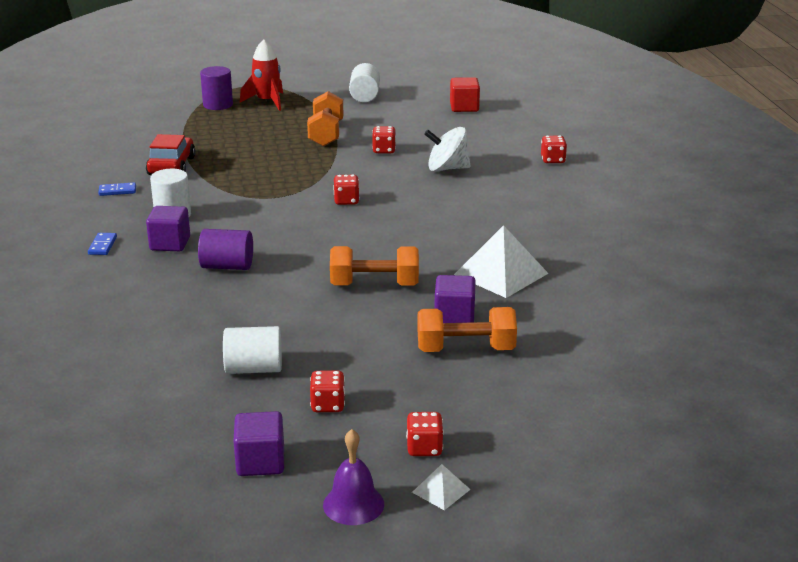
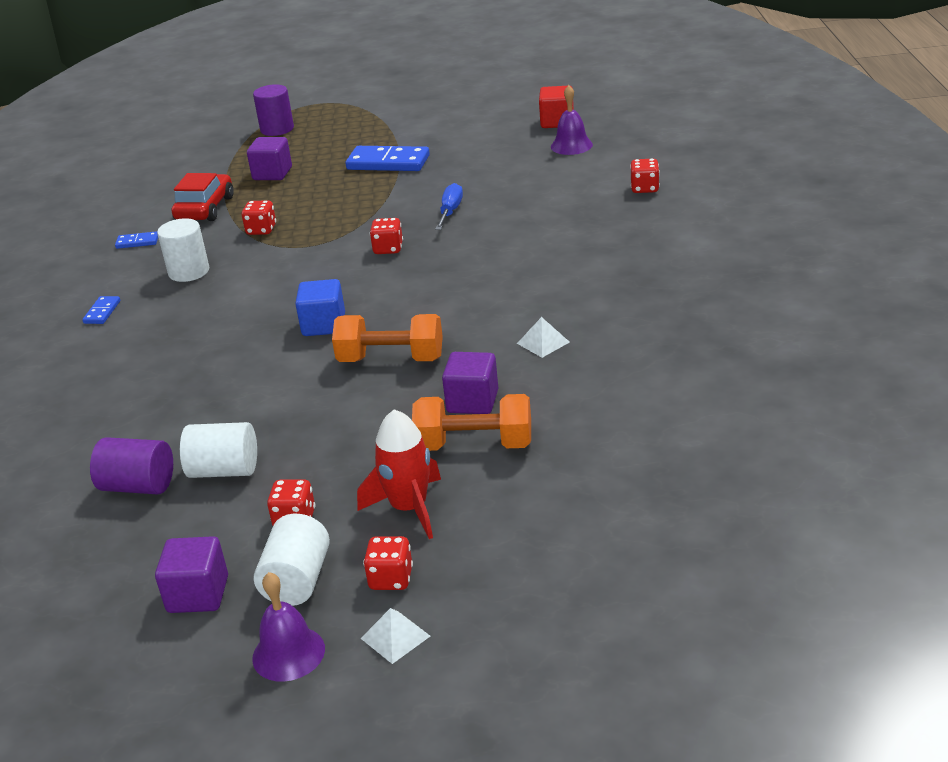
camera: 10 degrees right, 5 degrees up
purple cube [146,206,190,251] -> purple cube moved to [247,137,292,180]
purple cylinder [198,229,253,270] -> purple cylinder moved to [90,437,173,494]
red rocket [240,40,283,111] -> red rocket moved to [357,409,441,539]
orange dumbbell [307,91,343,147] -> blue domino [345,146,430,171]
white cylinder [349,63,380,102] -> white cylinder moved to [254,514,330,606]
red dice [372,126,396,153] -> red dice moved to [242,200,276,235]
white spinning top [424,127,471,172] -> none
white pyramid [454,225,549,298] -> white pyramid [517,317,570,358], size x0.47
none -> blue cube [295,279,345,336]
none -> blue screwdriver [435,183,463,230]
none -> purple bell [551,85,593,155]

